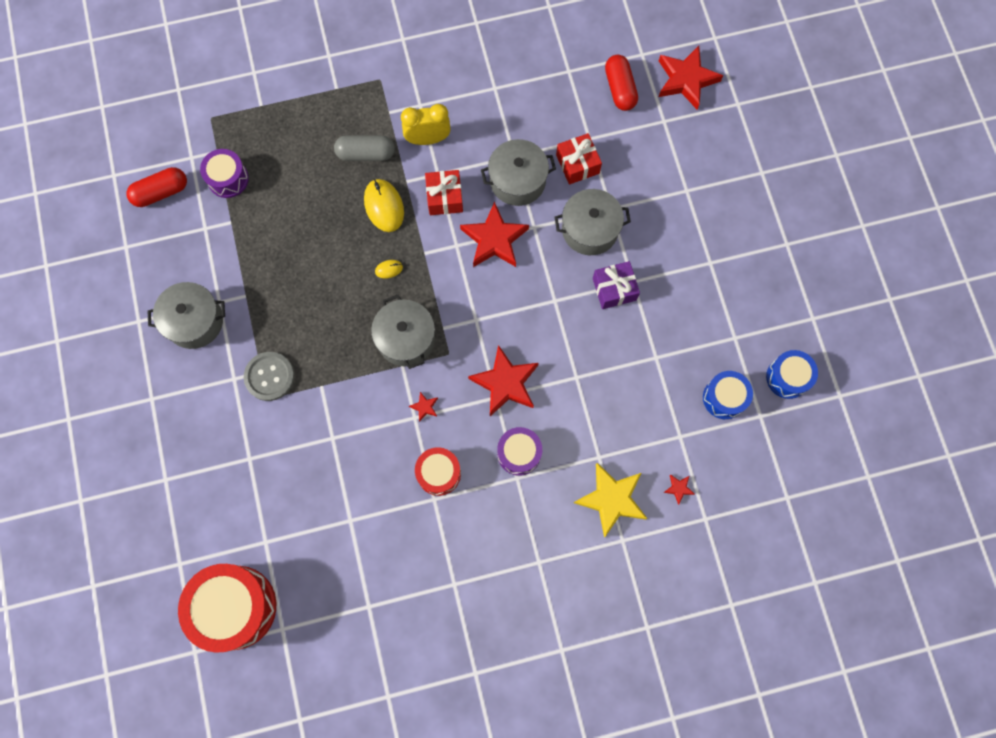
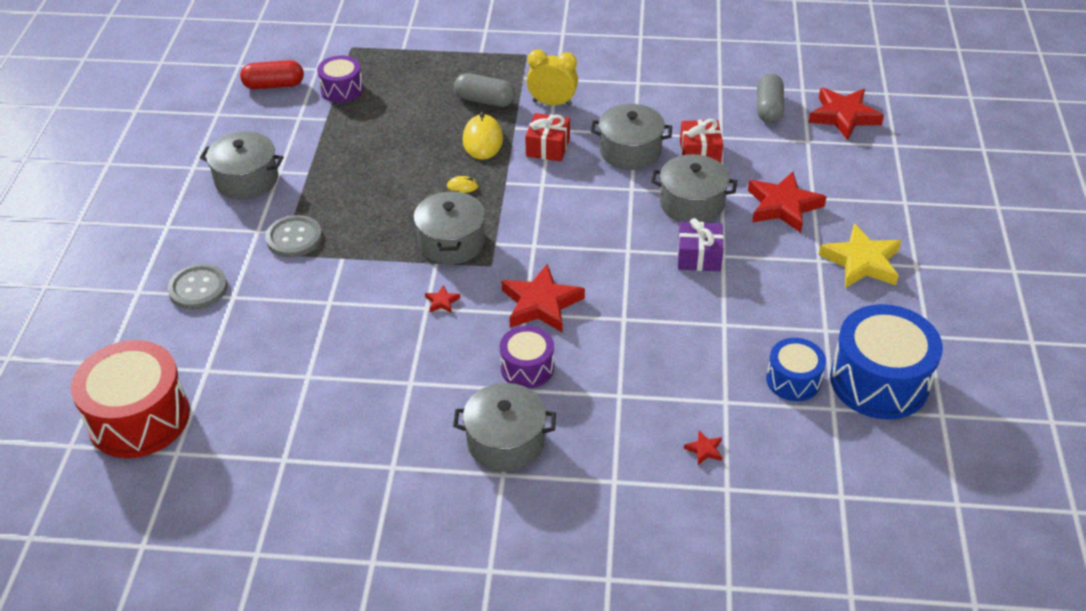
camera: 20 degrees right, 30 degrees down
red drum [415,447,461,496] -> none
red star [460,202,529,267] -> red star moved to [748,172,826,233]
yellow star [574,463,647,537] -> yellow star moved to [819,223,901,288]
red capsule [605,55,638,111] -> grey capsule [757,73,784,123]
blue drum [766,350,818,399] -> blue drum [830,304,943,420], size x1.79
none -> grey button [168,264,228,309]
none -> grey pot [453,383,556,472]

